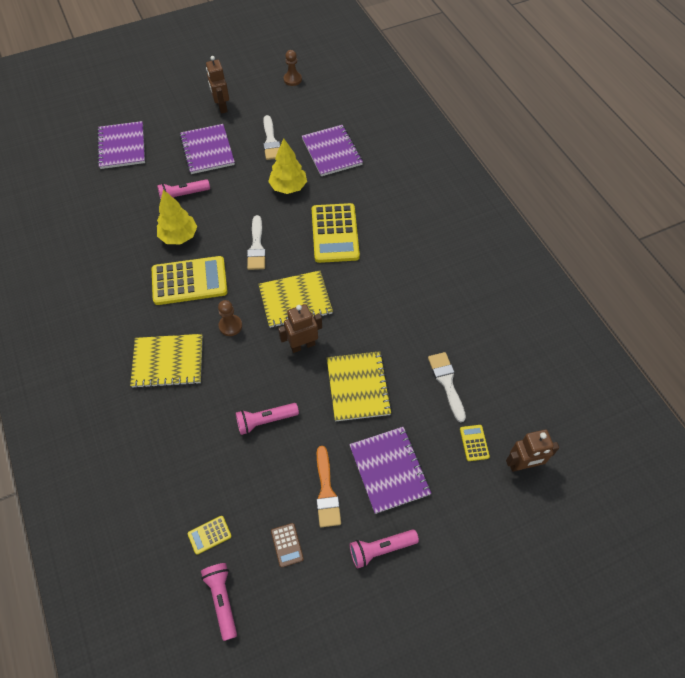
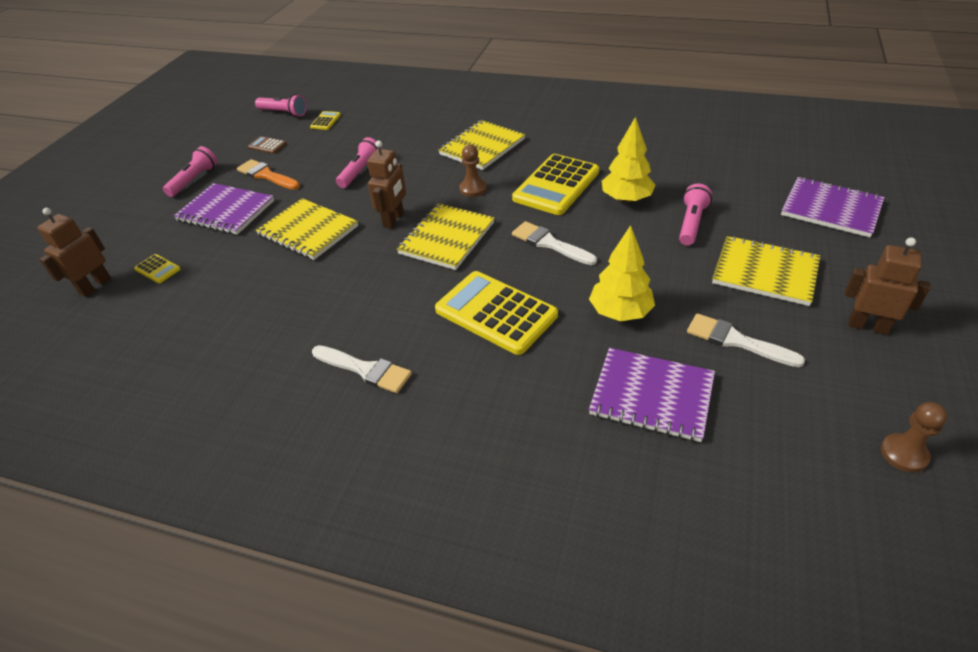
camera: 135 degrees right, 15 degrees down
purple notebook [180,124,235,174] -> yellow notebook [712,236,821,306]
white brush [428,352,466,422] -> white brush moved to [312,345,412,393]

